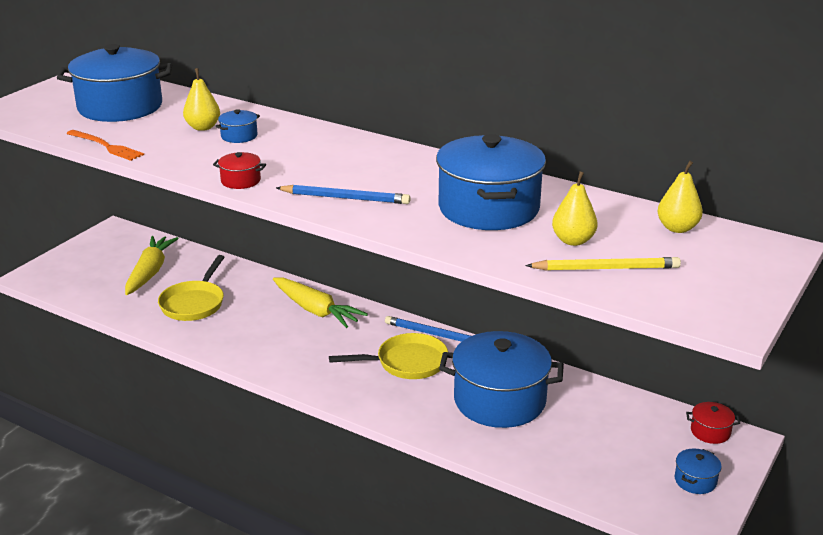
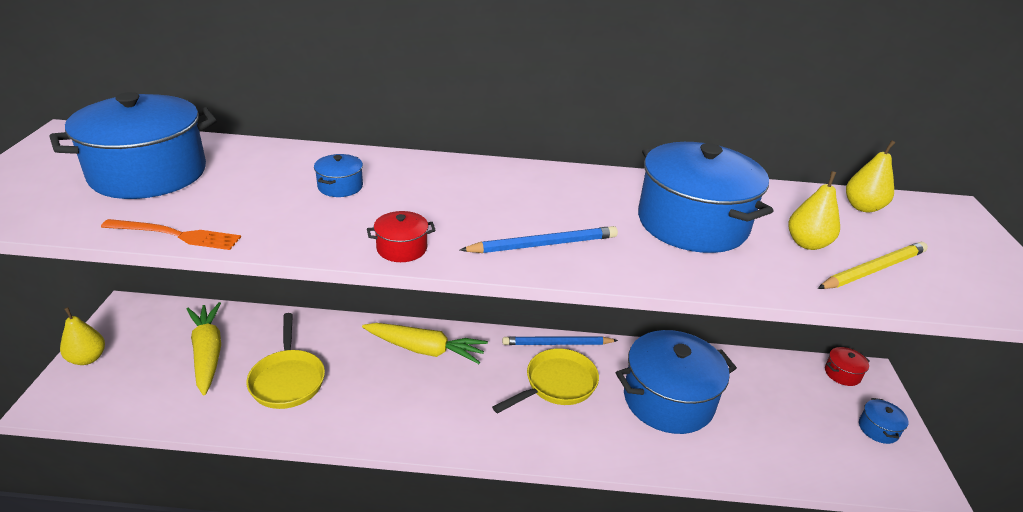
camera: 30 degrees left, 5 degrees up
yellow pear [183,68,220,131] -> yellow pear moved to [60,307,105,365]

